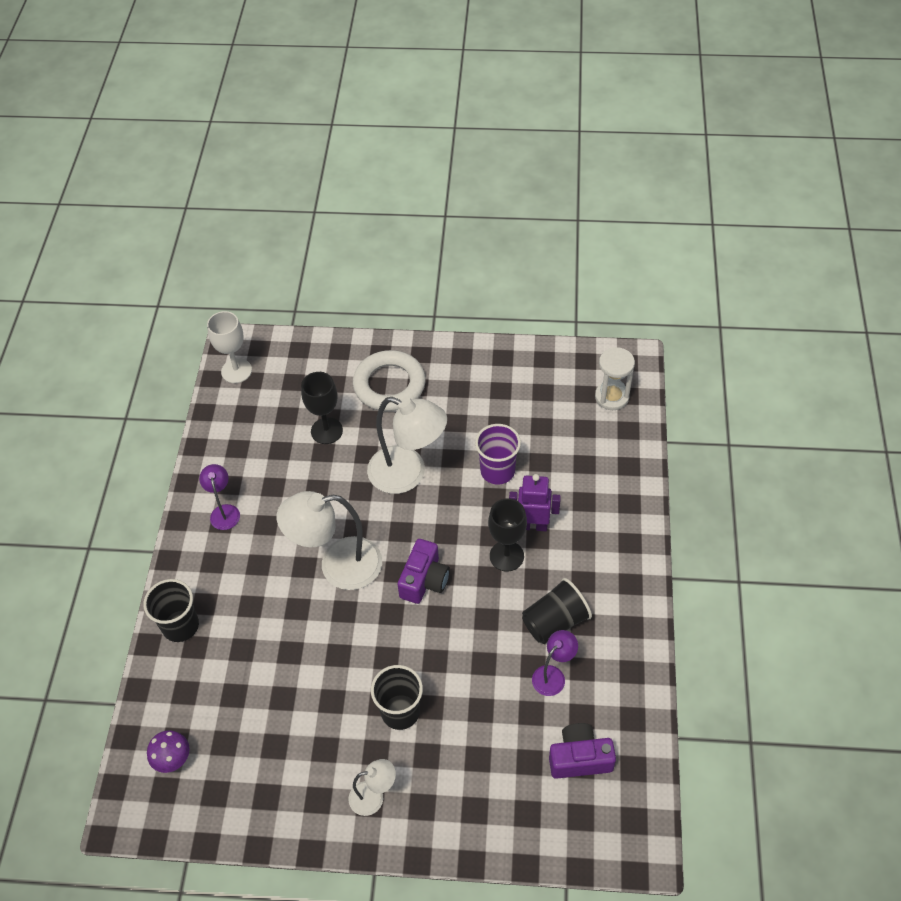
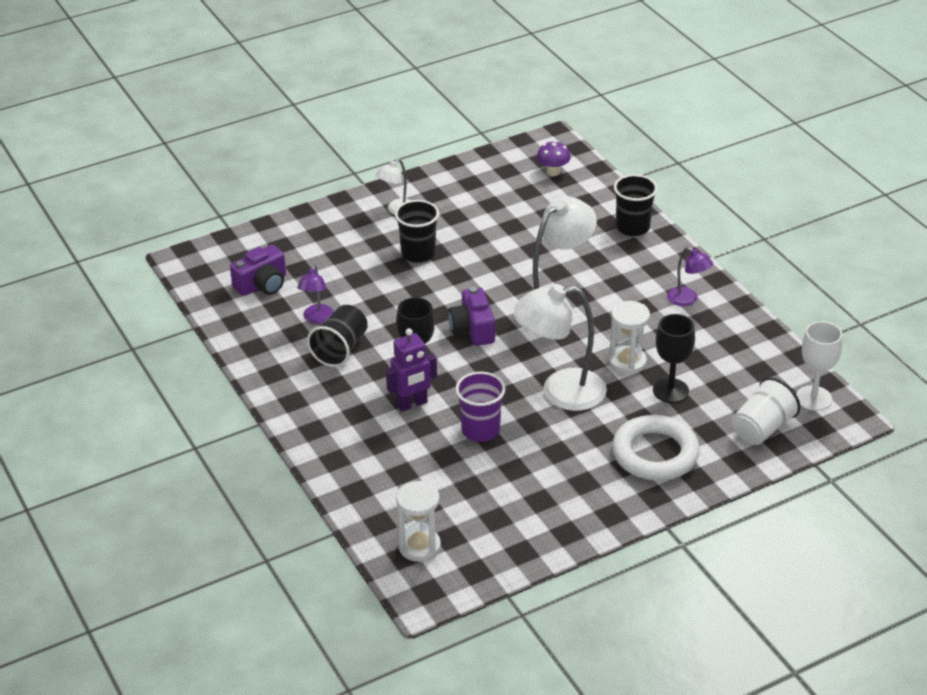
camera: 145 degrees right, 15 degrees down
none -> white hourglass [609,301,650,375]
none -> white cup [732,377,801,445]

